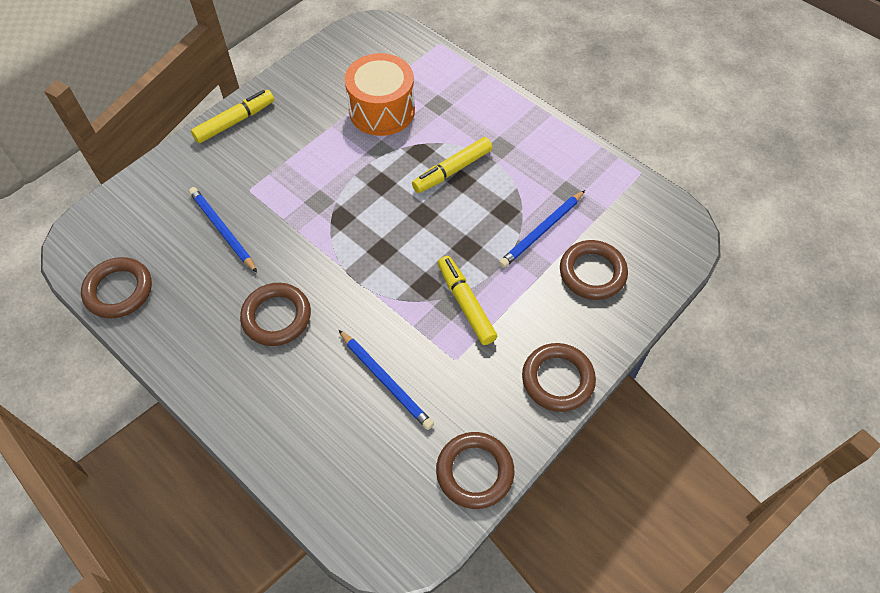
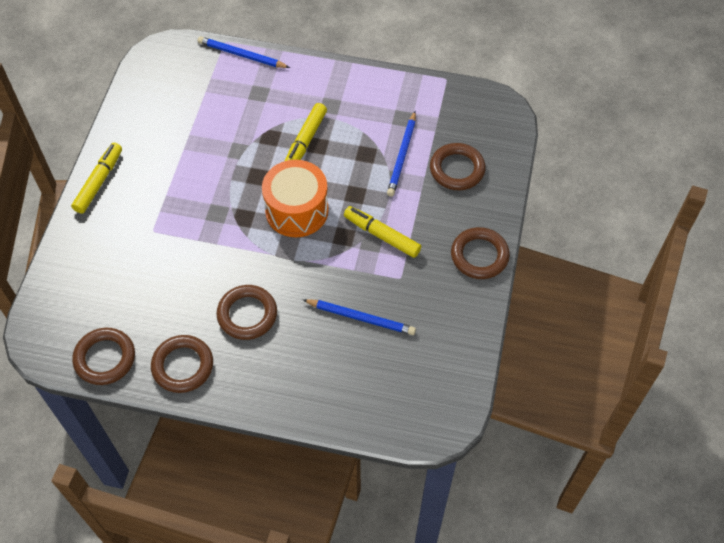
camera: 30 degrees left, 0 degrees up
blue pencil [189,187,257,273] -> blue pencil moved to [198,36,290,68]
orange drum [345,53,415,136] -> orange drum moved to [262,160,329,237]
brown ring [436,432,514,509] -> brown ring moved to [151,335,213,393]

